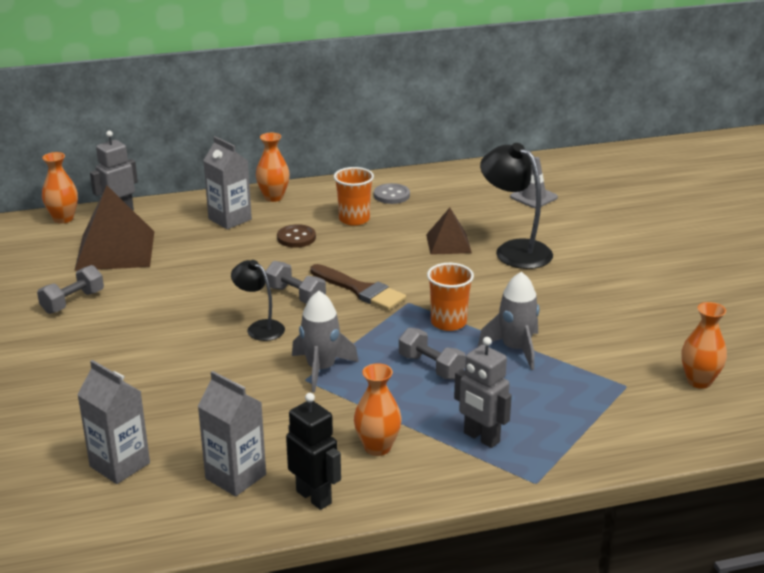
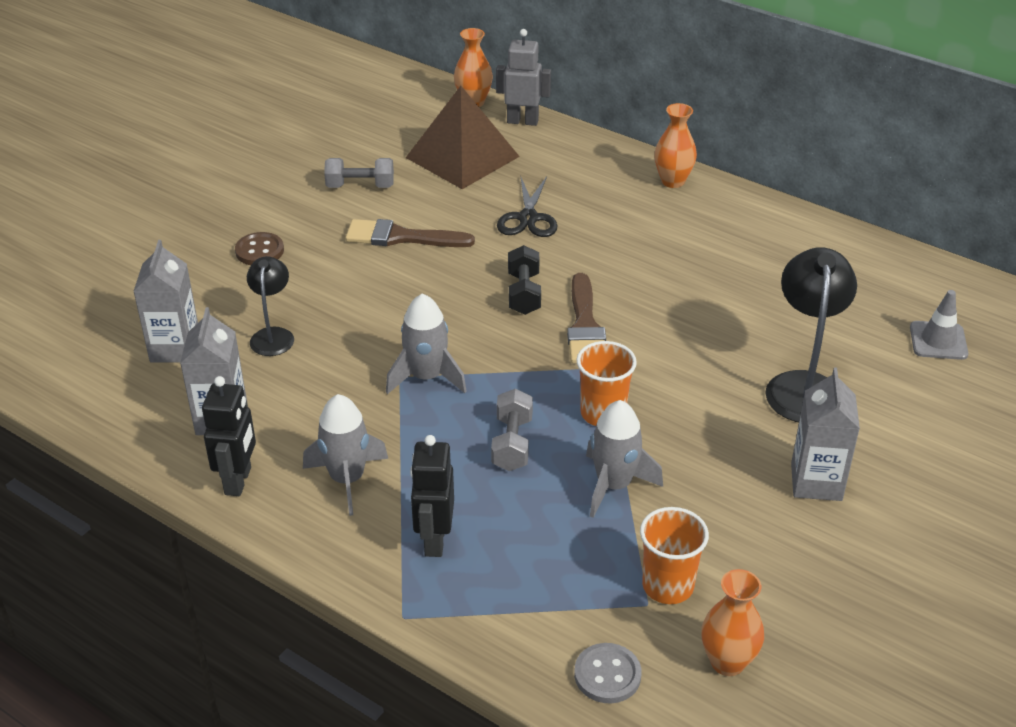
camera: 50 degrees right, 10 degrees up
grey carton [203,136,252,229] -> grey carton moved to [791,367,860,501]
black lamp [231,260,285,341] -> black lamp moved to [247,256,294,356]
grey dumbbell [265,261,326,304] -> black dumbbell [508,245,541,315]
brown button [277,224,316,248] -> brown button moved to [235,232,284,265]
orange cup [334,167,374,226] -> orange cup moved to [640,507,709,604]
orange vase [354,363,401,456] -> grey rocket [303,394,388,516]
grey button [374,183,410,204] -> grey button moved to [574,643,642,703]
brown pyramid [426,208,472,255] -> none
grey robot [454,337,512,448] -> black robot [410,435,454,557]
none -> brown brush [345,219,475,247]
none -> black scissors [497,176,558,237]

